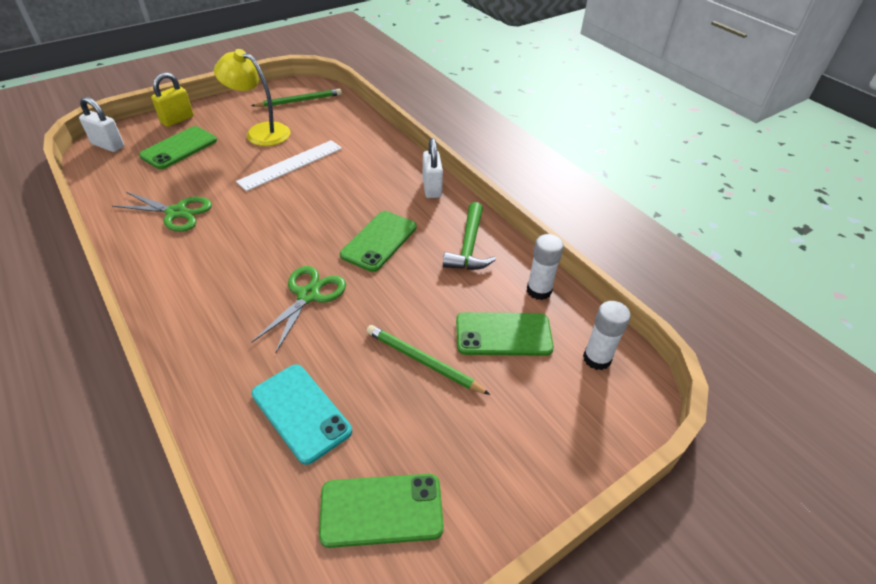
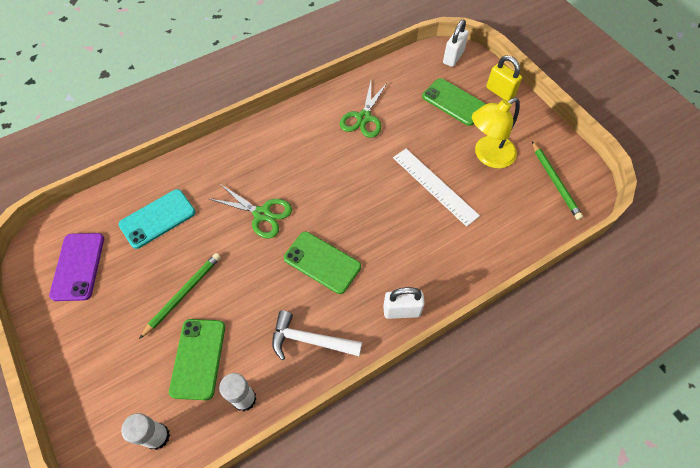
camera: 95 degrees right, 15 degrees up
yellow lamp [214,49,290,146] -> yellow lamp turned 150 degrees counterclockwise [472,97,520,168]
green phone [319,474,444,548] -> purple phone [49,233,104,301]
green hammer [443,202,496,270] -> white hammer [272,310,362,360]

